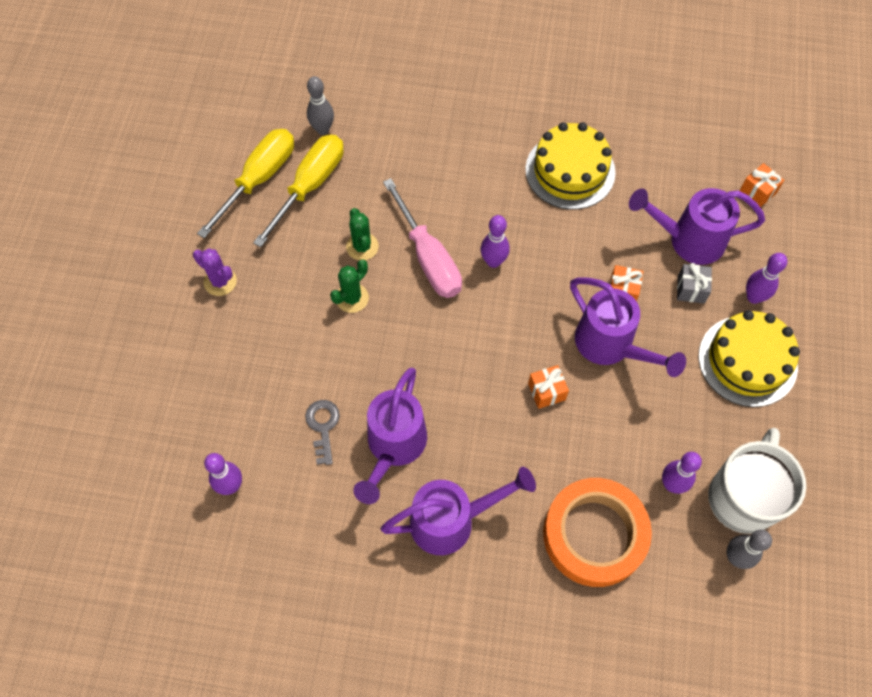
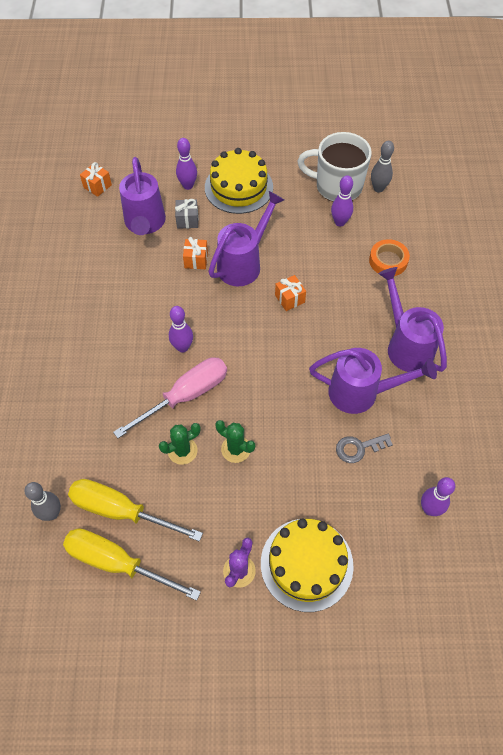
camera: 100 degrees left, 5 degrees down
yellow cake [525,122,616,210] -> yellow cake moved to [261,518,354,612]
orange tape [543,478,652,587] -> orange tape [369,239,410,276], size x0.54

